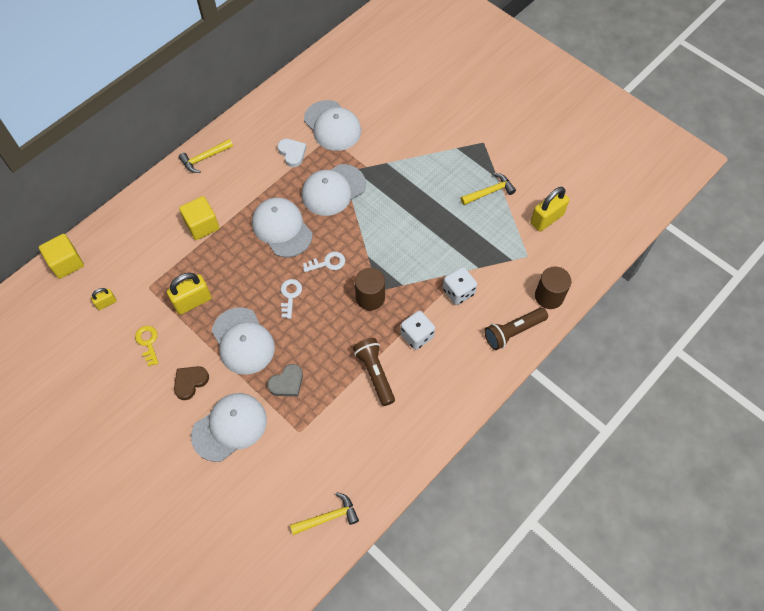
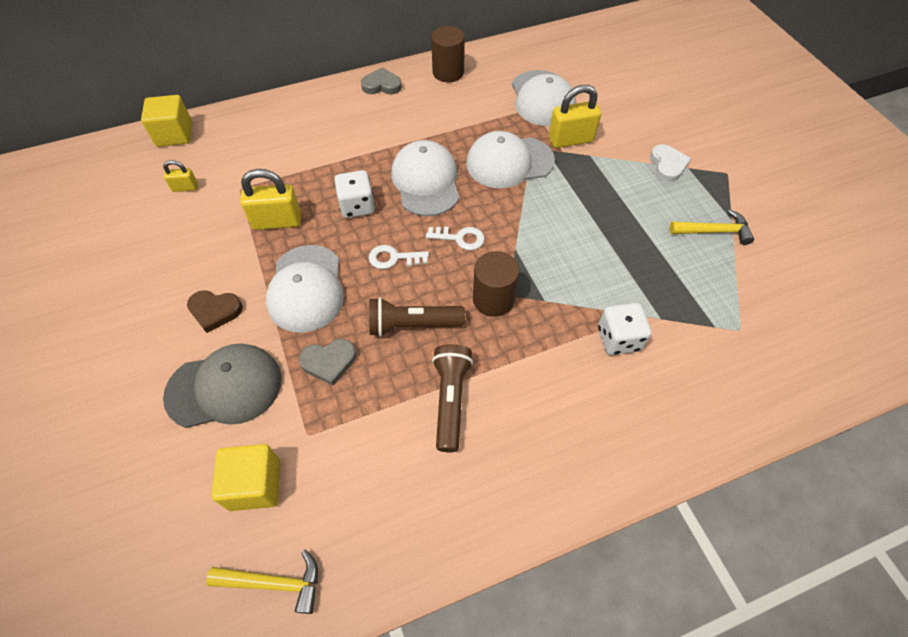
camera: 25 degrees right, 5 degrees down
yellow key [135,326,159,366] -> none
brown heart [174,366,209,400] -> brown heart turned 150 degrees counterclockwise [187,290,243,333]
yellow hammer [179,139,233,173] -> grey heart [361,67,402,95]
yellow cube [179,196,219,240] -> yellow cube moved to [211,444,280,511]
white cap [191,393,267,462] -> grey cap [163,344,282,428]
white heart [277,139,307,167] -> white heart moved to [650,144,691,182]
white key [281,279,302,319] -> white key turned 120 degrees counterclockwise [369,245,429,269]
white dice [400,311,435,350] -> white dice moved to [334,170,375,218]
brown flashlight [484,307,548,350] -> brown flashlight moved to [369,297,465,337]
yellow padlock [530,187,569,232] -> yellow padlock moved to [549,85,601,148]
brown cylinder [535,266,571,309] -> brown cylinder moved to [431,26,465,82]

